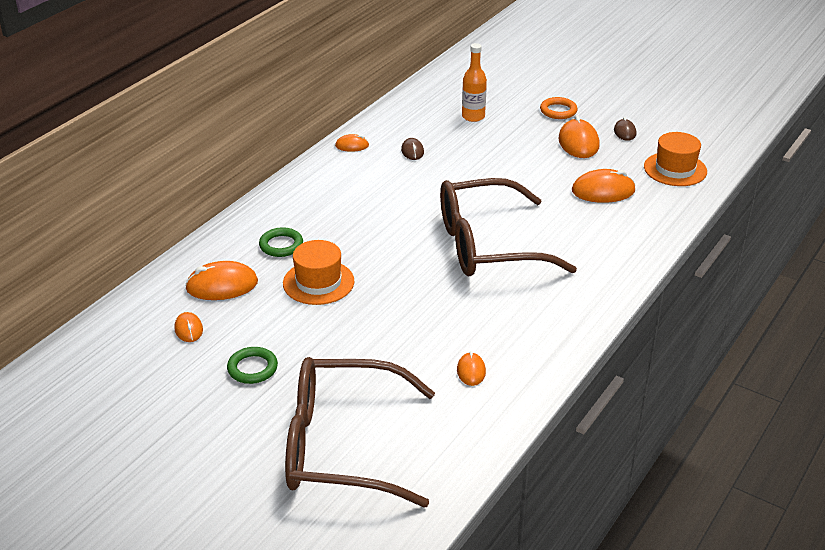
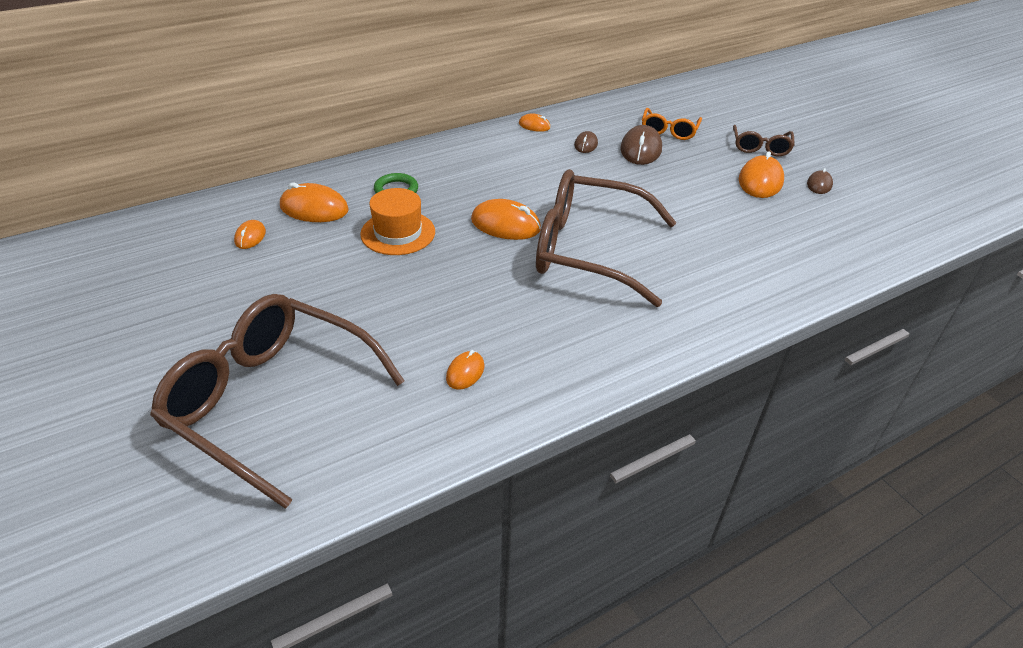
camera: 25 degrees right, 5 degrees up
green ring [227,347,278,384] -> none
orange bottle [462,43,487,122] -> orange glasses [642,108,702,140]
orange ring [540,97,578,119] -> brown glasses [733,125,795,156]
orange mouse [572,169,636,203] -> orange mouse moved to [471,199,541,240]
orange hat [644,132,707,186] -> none
none -> brown mouse [620,125,662,165]

